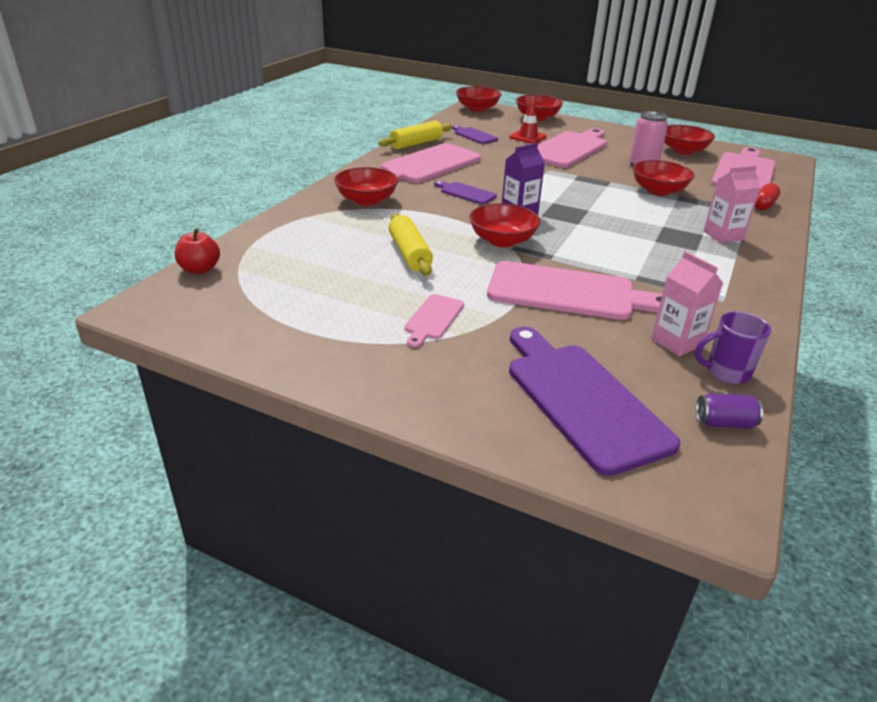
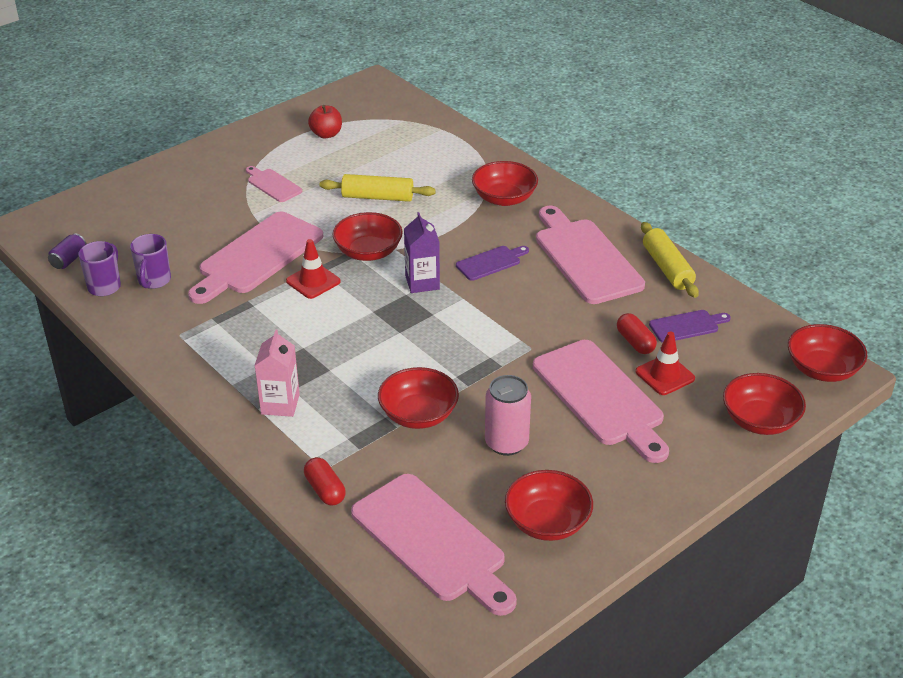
camera: 115 degrees right, 5 degrees up
red apple [175,229,220,274] -> red apple moved to [308,105,342,138]
purple cutting board [509,327,680,476] -> none
pink carton [651,251,723,356] -> purple mug [130,234,171,289]
none -> red traffic cone [286,239,341,299]
none -> red capsule [617,313,657,354]

